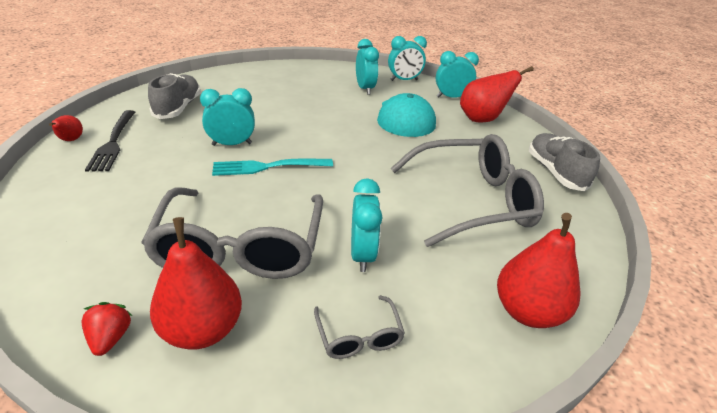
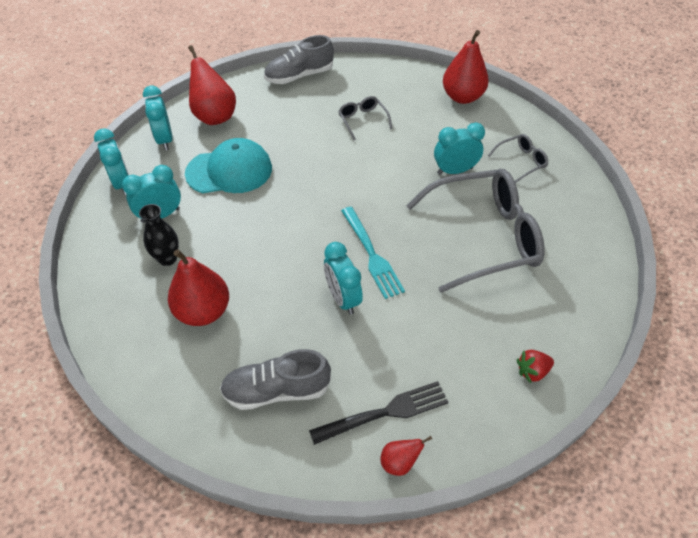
camera: 100 degrees left, 15 degrees up
red strawberry [82,302,133,356] -> red strawberry moved to [517,350,554,383]
red pear [150,217,242,350] -> red pear moved to [168,249,229,326]
grey glasses [390,134,544,247] -> grey glasses [338,96,392,140], size x0.43
none -> black vase [139,204,179,266]

